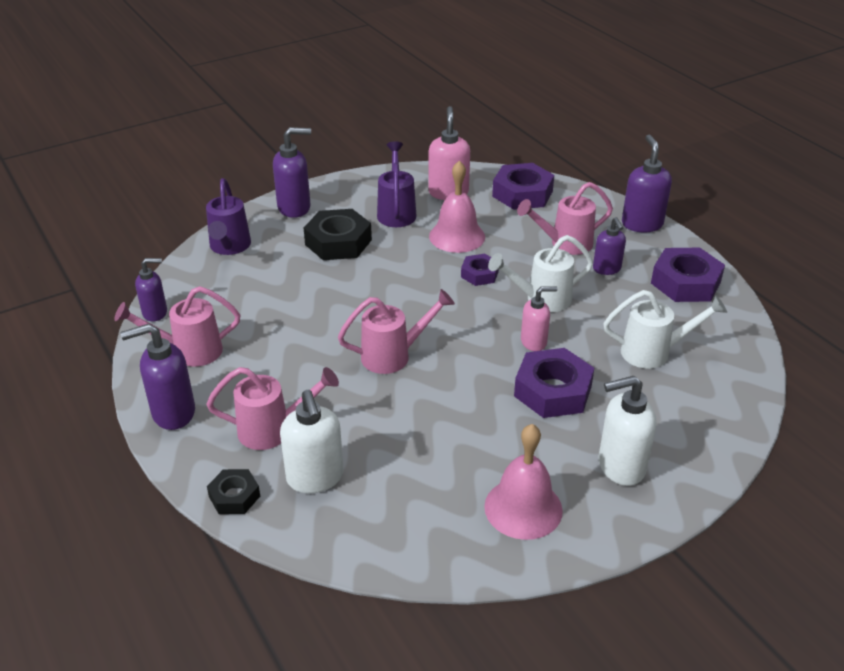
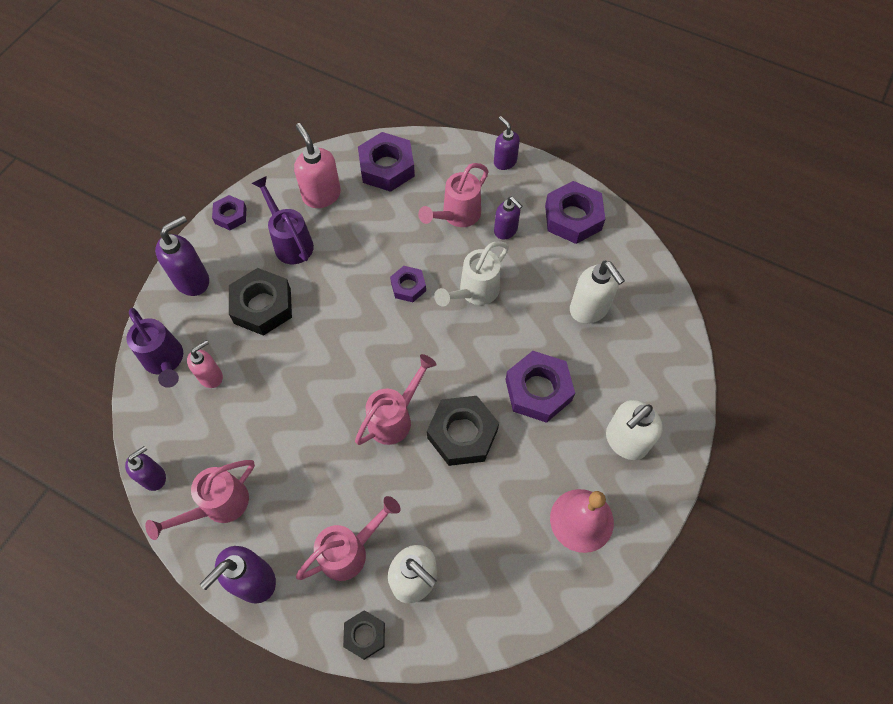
camera: 30 degrees left, 25 degrees up
pink bell [429,161,485,253] -> none
pink soap dispenser [521,286,557,351] -> pink soap dispenser moved to [187,340,223,388]
white watering can [603,290,727,369] -> white soap dispenser [570,261,625,324]
purple soap dispenser [622,135,672,232] -> purple soap dispenser [494,116,520,170], size x0.65
none -> purple nut [212,195,246,230]
none -> black nut [427,396,499,466]

